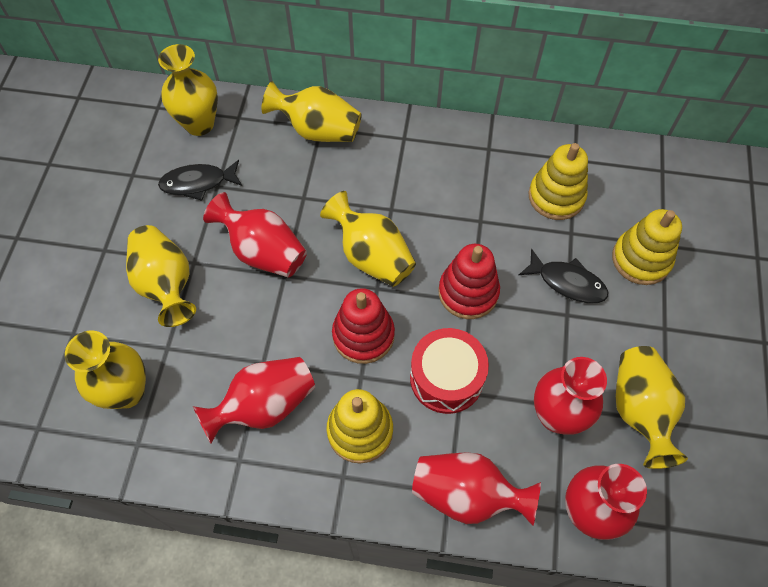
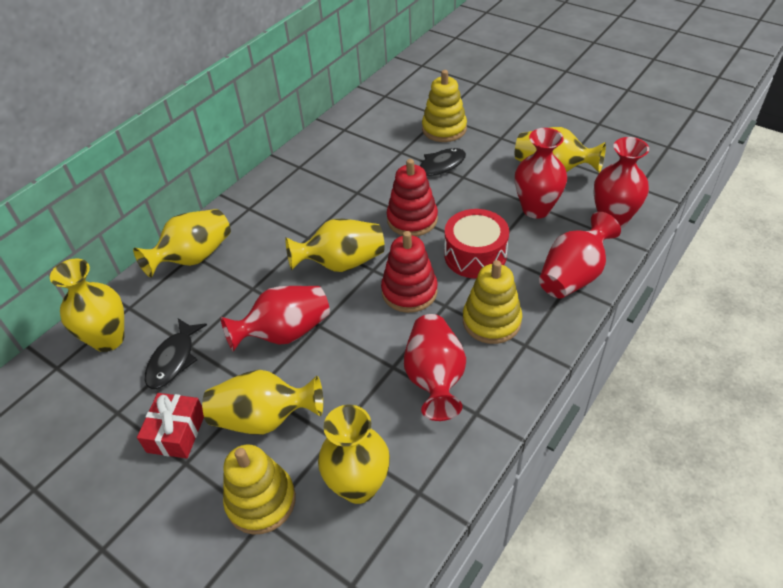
camera: 60 degrees left, 15 degrees down
yellow stacking toy [528,143,588,220] -> yellow stacking toy moved to [223,444,296,535]
none -> red gift [137,393,204,458]

